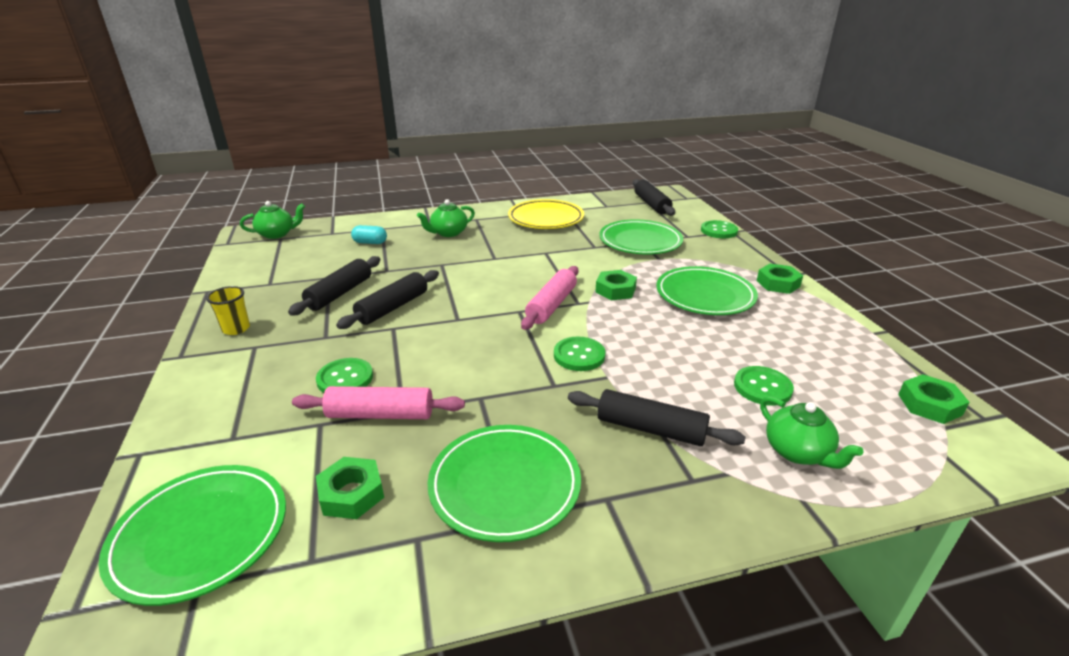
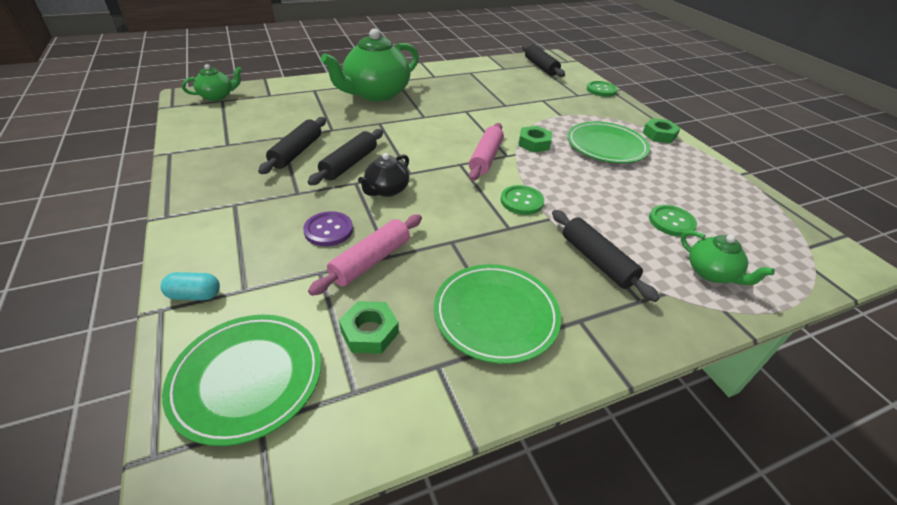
camera: 10 degrees left, 10 degrees up
yellow cup [206,286,250,335] -> none
pink rolling pin [292,386,465,419] -> pink rolling pin turned 45 degrees counterclockwise [308,214,422,296]
green button [316,358,373,393] -> purple button [303,211,353,246]
turquoise capsule [351,225,387,244] -> turquoise capsule moved to [161,272,220,300]
green teapot [417,199,475,237] -> green teapot [321,28,419,101], size x2.00
yellow plate [508,199,584,229] -> none
black rolling pin [568,389,746,446] -> black rolling pin turned 45 degrees clockwise [552,210,660,302]
green plate [599,219,683,255] -> none
green nut [898,374,969,424] -> none
none -> black teapot [358,153,409,197]

